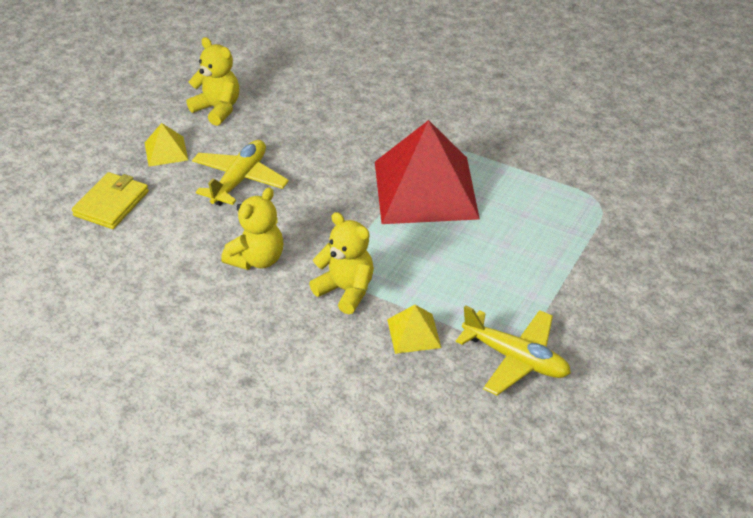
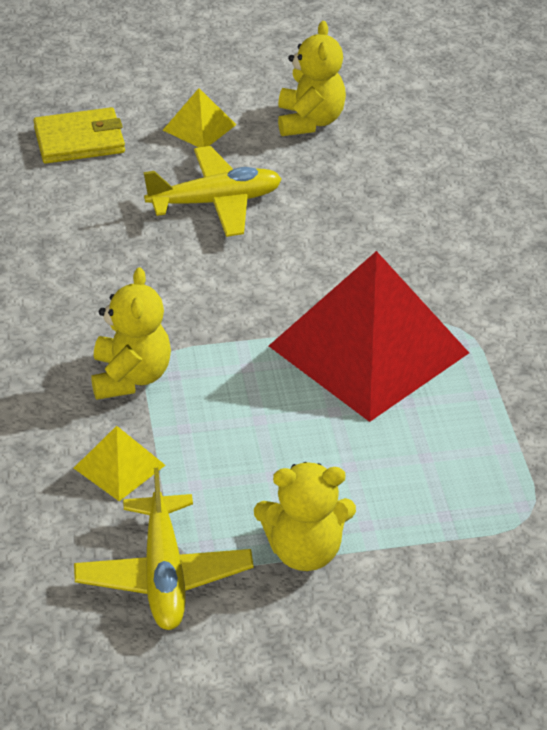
camera: 50 degrees right, 0 degrees up
yellow teddy bear [221,187,283,270] -> yellow teddy bear moved to [254,462,356,571]

